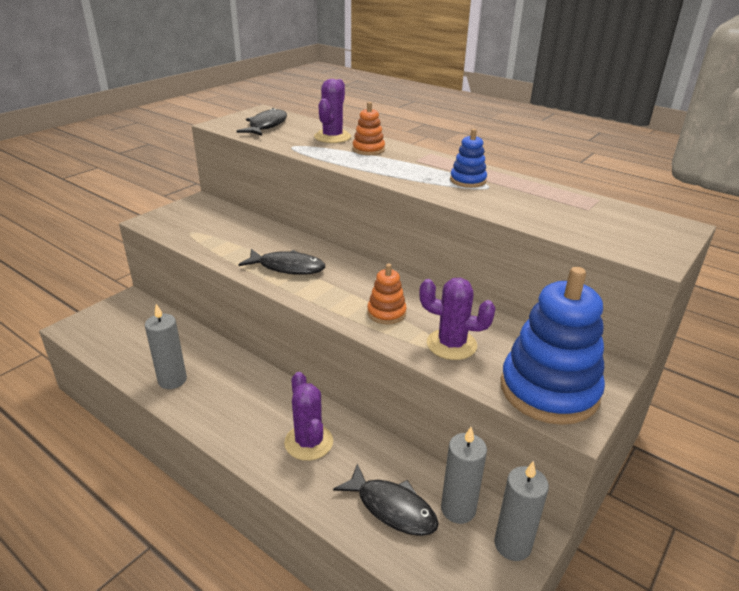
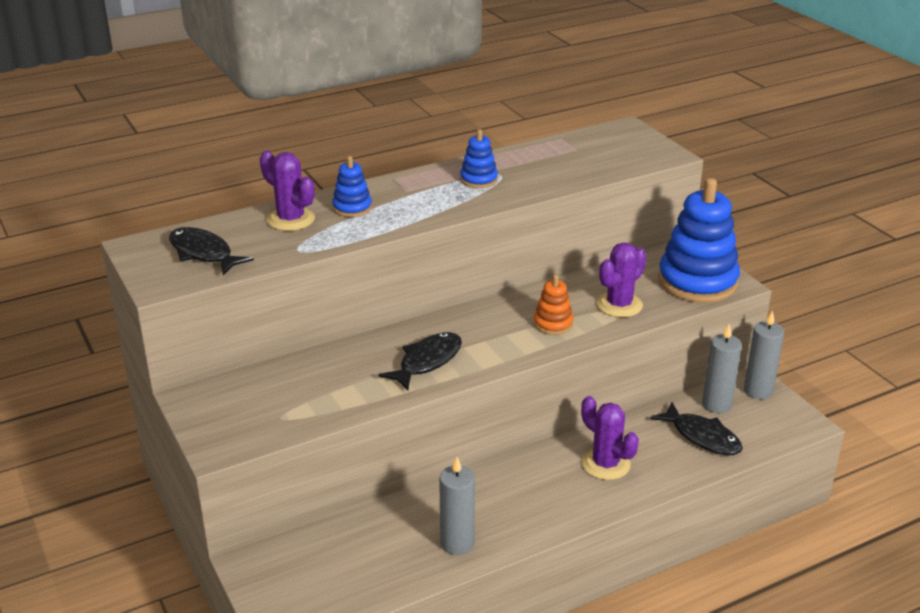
camera: 65 degrees left, 0 degrees up
purple cactus [284,372,333,461] -> purple cactus turned 45 degrees clockwise [581,396,639,480]
black fish [333,463,439,536] -> black fish turned 75 degrees clockwise [651,402,743,455]
orange stacking toy [353,102,385,155] -> blue stacking toy [332,156,372,217]

